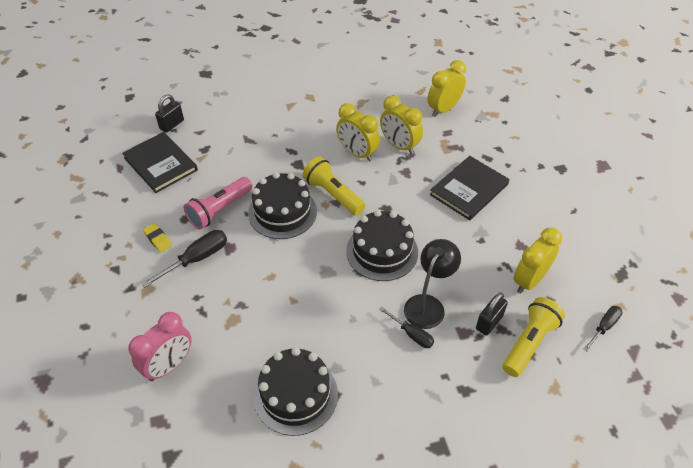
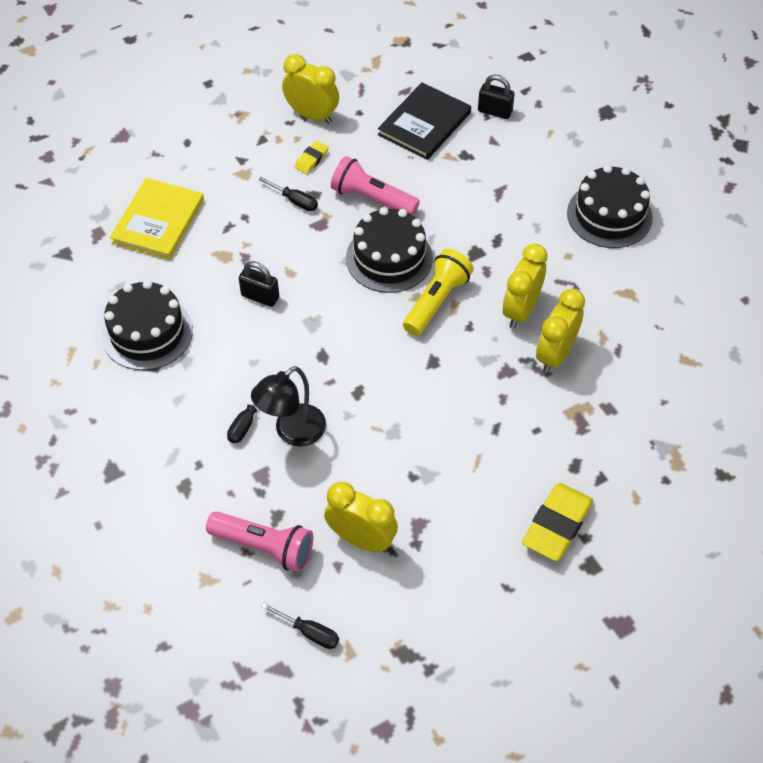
camera: 75 degrees right, 5 degrees up
pink clock [128,312,192,381] -> yellow book [110,178,204,260]
black screwdriver [142,230,227,288] -> black screwdriver [258,177,318,211], size x0.64
black cake [346,210,418,281] -> black cake moved to [567,165,653,248]
black lamp [404,239,461,329] -> black lamp turned 120 degrees clockwise [251,366,326,447]
yellow clock [427,60,466,117] -> yellow clock moved to [282,54,339,124]
black book [430,156,509,220] -> none
black padlock [476,293,508,336] -> black padlock moved to [239,261,279,307]
yellow flashlight [502,297,565,377] -> pink flashlight [206,511,313,572]
none -> yellow eraser [522,483,593,561]

